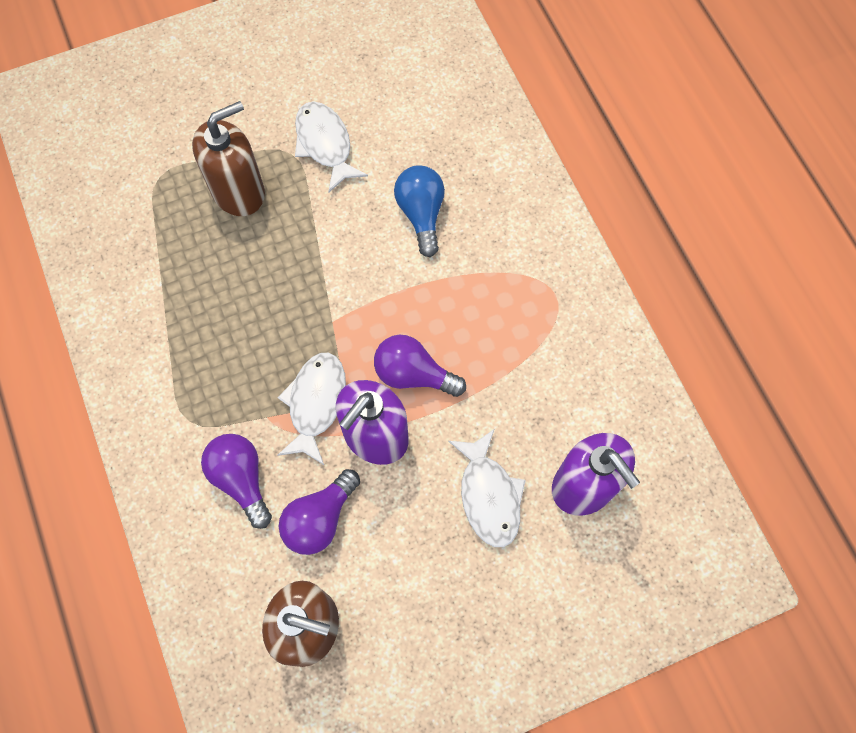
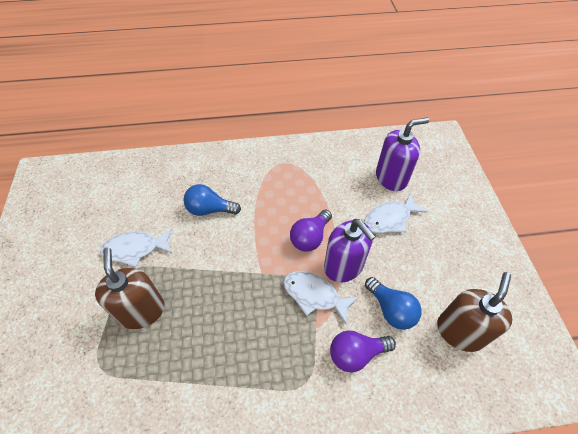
camera: 75 degrees left, 15 degrees down
purple light bulb [278,469,360,555] -> blue light bulb [365,277,422,330]
white fish [448,430,526,547] -> white fish turned 150 degrees clockwise [364,193,428,233]

